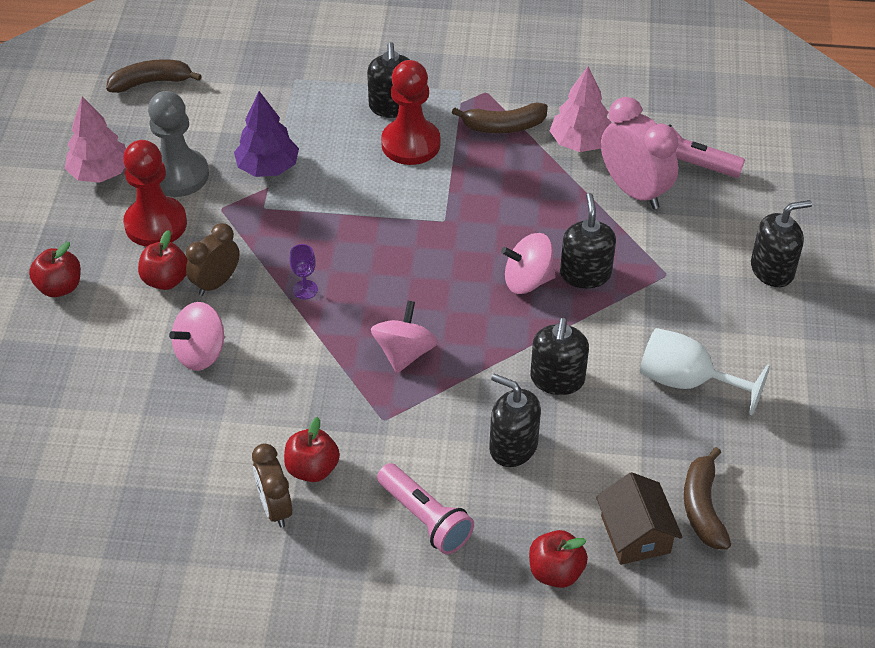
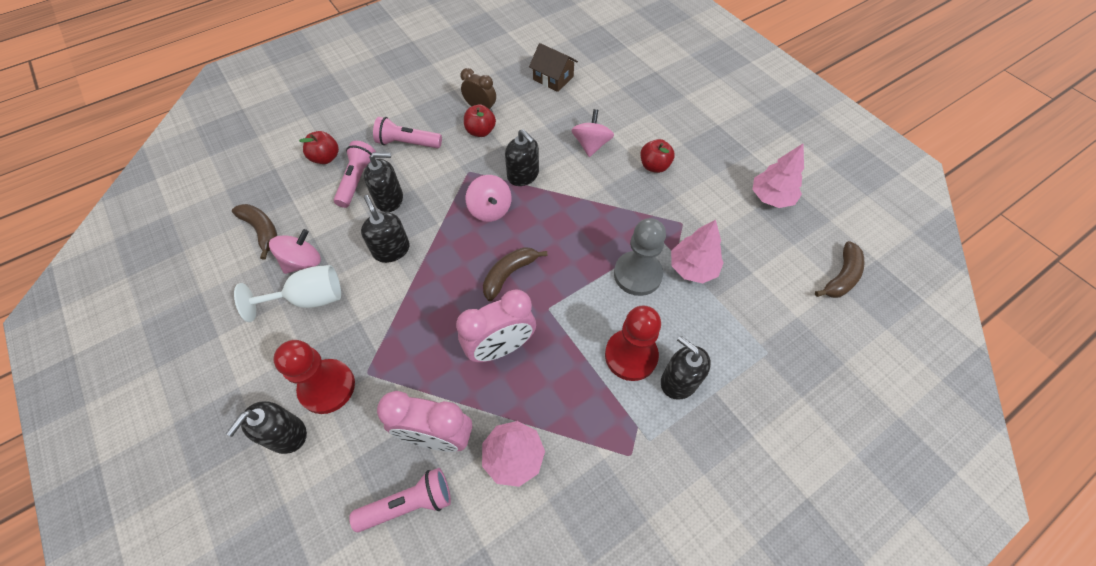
camera: 140 degrees right, 10 degrees up
red apple [29,242,81,297] -> none
red pawn [123,140,187,247] -> red pawn moved to [273,340,355,414]
grey pawn [148,91,209,197] -> grey pawn moved to [614,218,666,296]
brown clock [186,223,240,296] -> none
purple tree [234,91,299,177] -> pink tree [671,220,724,283]
purple goblet [289,244,318,299] -> none
brown banana [452,103,548,133] -> brown banana moved to [483,247,548,301]
pink spinning top [501,233,556,294] -> pink spinning top moved to [269,229,321,274]
black soap dispenser [560,193,616,288] -> black soap dispenser moved to [505,129,539,186]
brown house [596,472,683,565] -> brown house moved to [529,43,578,92]
none -> pink flashlight [334,141,376,208]
none -> pink clock [456,290,536,362]

